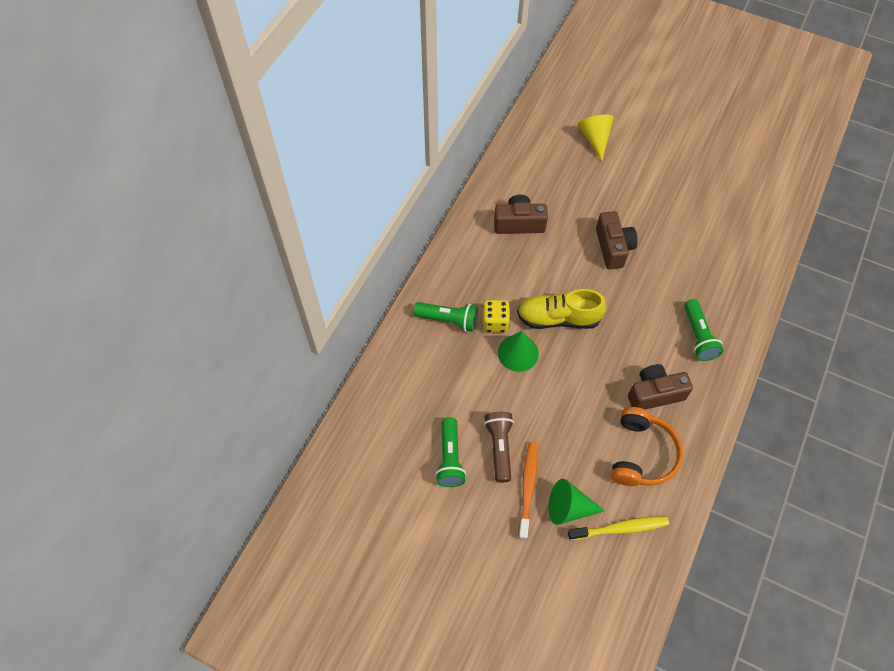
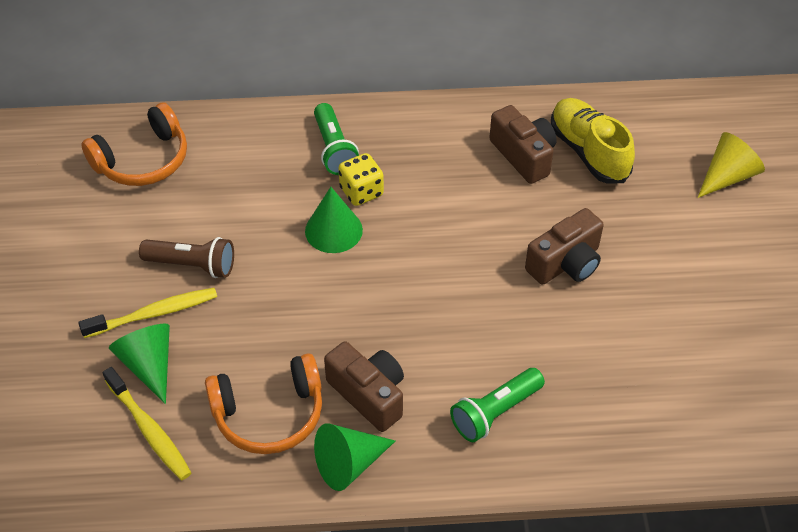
camera: 60 degrees right, 10 degrees down
green flashlight [435,417,466,487] -> none
brown flashlight [484,412,514,483] -> brown flashlight turned 45 degrees clockwise [139,237,234,278]
yellow shoe [517,289,606,329] -> yellow shoe moved to [551,98,635,184]
orange toothbrush [518,442,538,540] -> yellow toothbrush [78,288,217,338]
none -> orange headphones [81,103,187,186]
none -> green cone [314,423,395,491]

